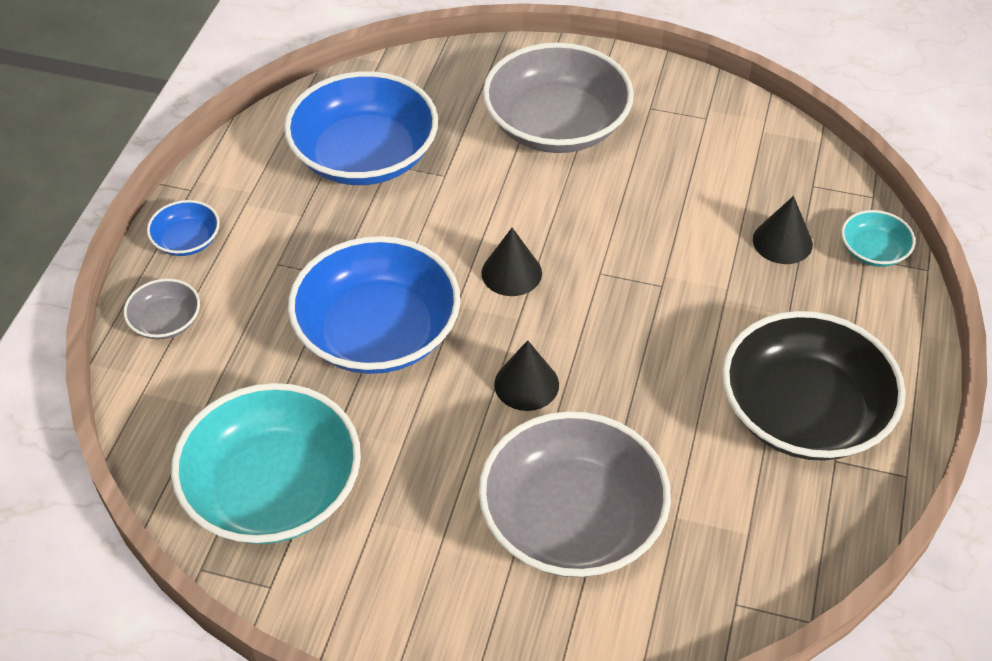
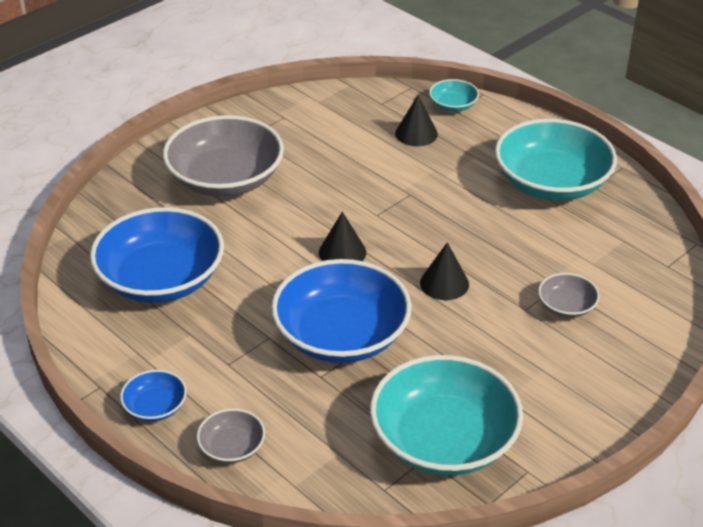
camera: 60 degrees left, 10 degrees down
grey bowl [479,411,671,577] -> grey bowl [538,273,600,318], size x0.45
black bowl [722,311,906,461] -> turquoise bowl [495,119,617,200]

